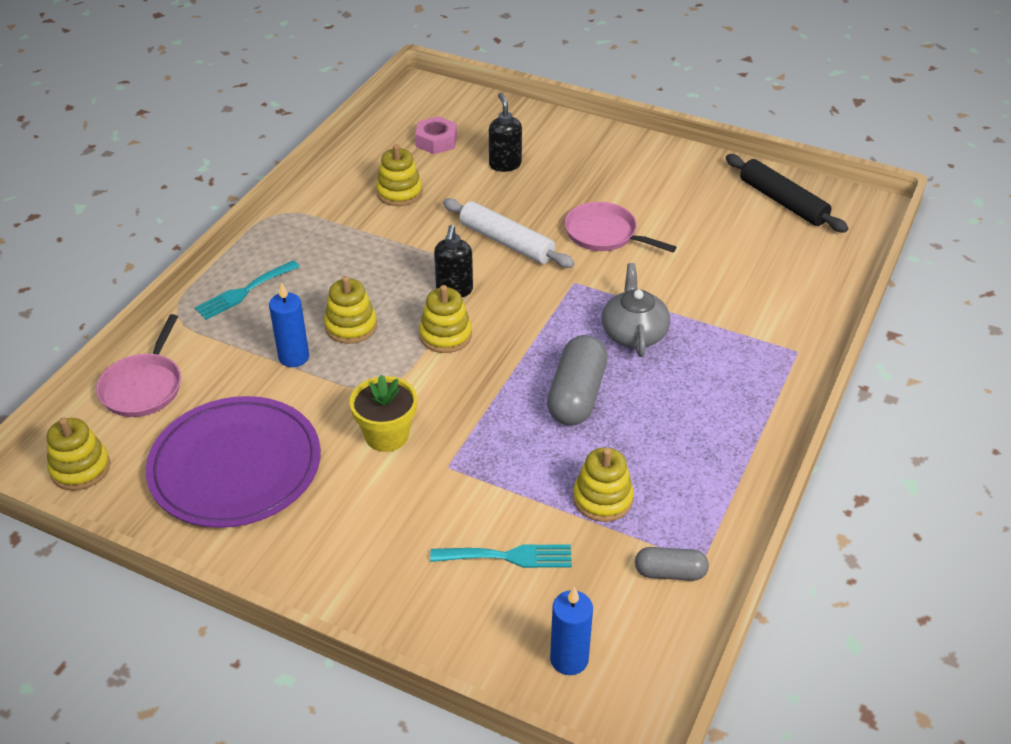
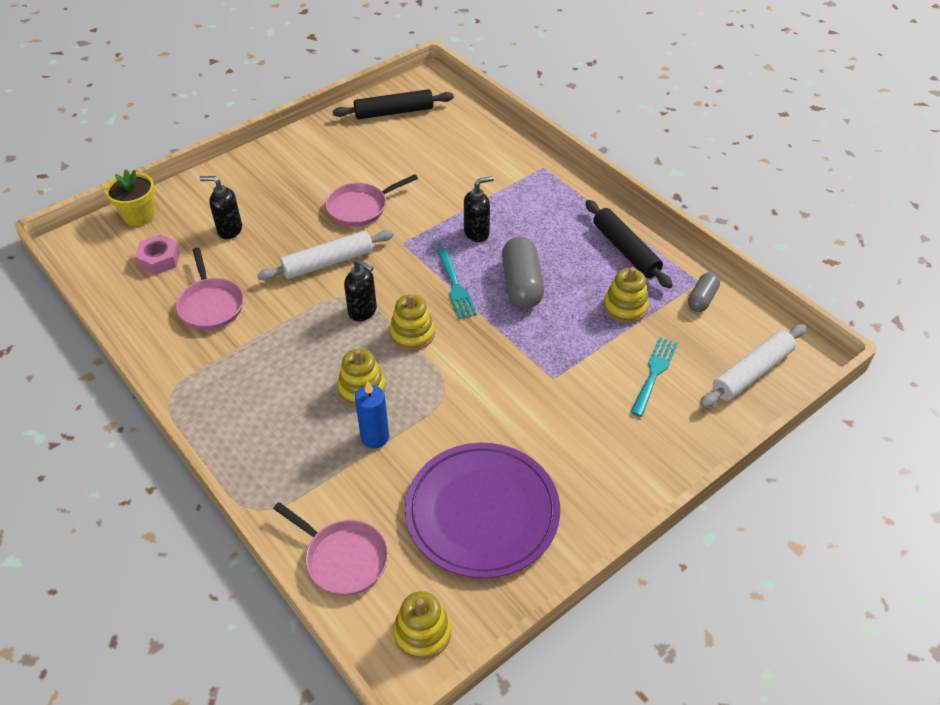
camera: 65 degrees left, 5 degrees up
turquoise fork [195,260,300,320] -> turquoise fork moved to [436,248,477,319]
yellow flower pot [350,374,417,452] -> yellow flower pot moved to [105,169,155,226]
yellow stacking toy [376,144,423,206] -> pink pan [176,248,244,330]
grey capsule [547,335,608,425] -> grey capsule turned 45 degrees clockwise [502,237,544,309]
blue candle [550,587,593,675] -> white rolling pin [700,324,806,408]
grey teapot [602,263,670,357] -> black soap dispenser [464,176,494,242]
none -> black rolling pin [585,200,673,288]

